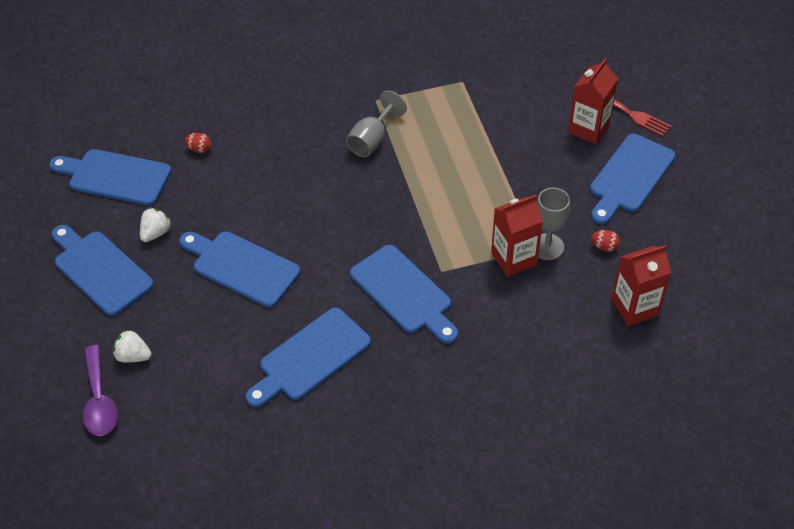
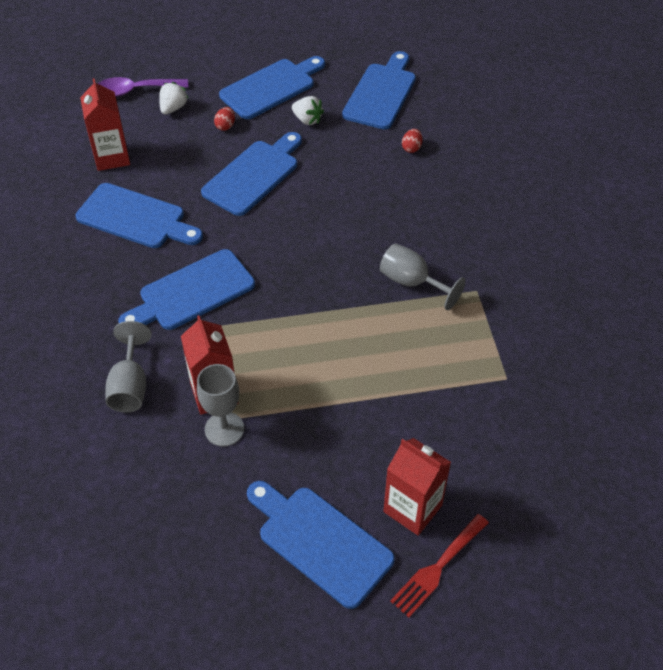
camera: 95 degrees right, 0 degrees up
blue cutting board [246,308,371,408] -> blue cutting board turned 150 degrees clockwise [76,183,203,248]
red egg [591,230,620,252] -> red egg moved to [214,107,235,131]
red carton [611,245,671,326] -> red carton moved to [80,78,130,171]
none -> grey goblet [105,321,152,412]

